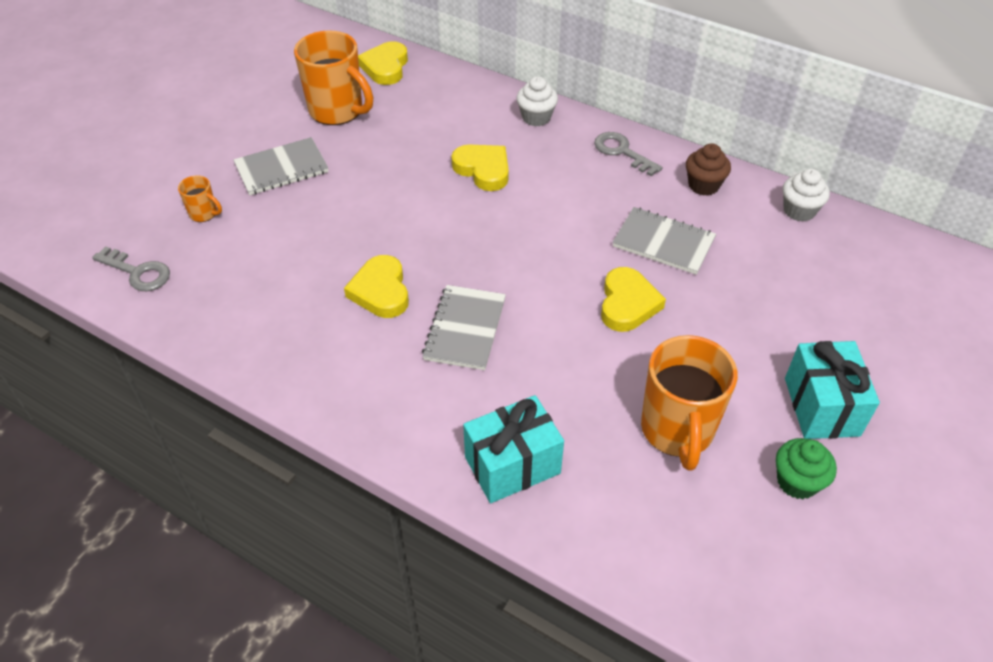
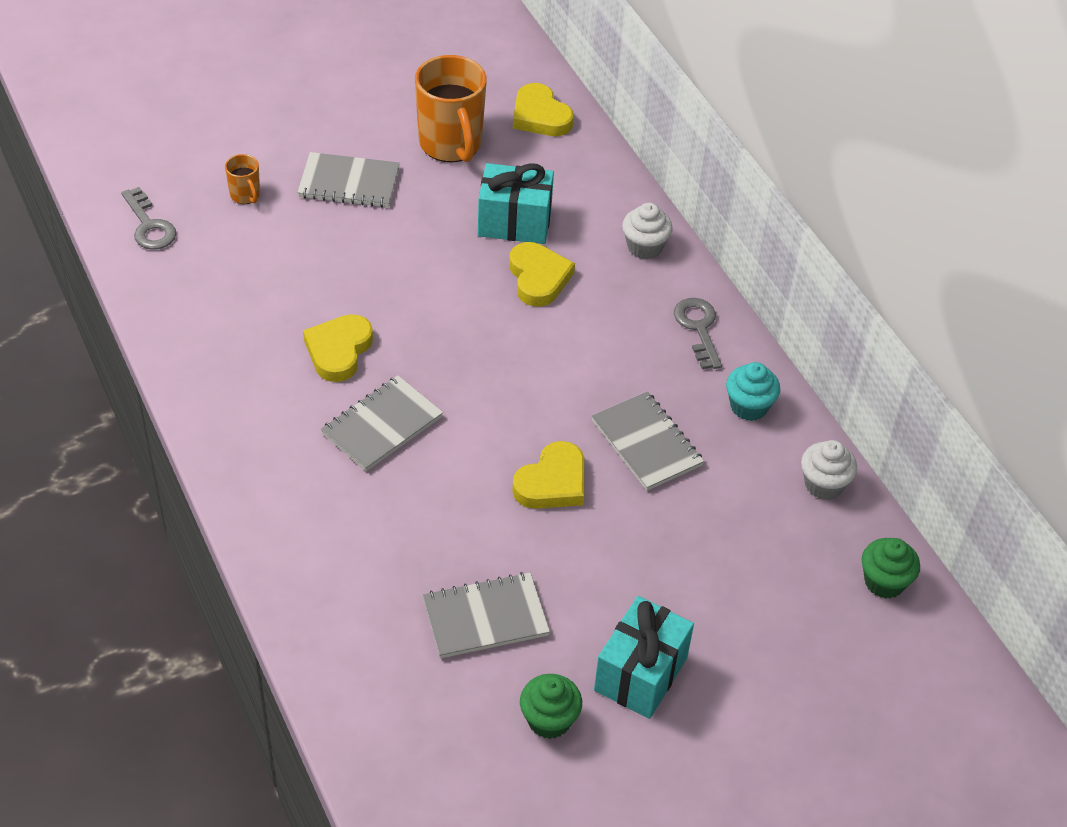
camera: 30 degrees right, 0 degrees up
yellow heart [358,41,408,85] -> yellow heart turned 75 degrees counterclockwise [513,83,574,136]
turquoise gift [463,395,564,503] -> turquoise gift moved to [478,163,554,244]
orange mug [641,335,738,471] -> grey notebook [423,572,550,658]
brown cupcake [686,143,731,196] -> turquoise cupcake [726,362,780,421]
none -> green cupcake [862,538,920,599]

